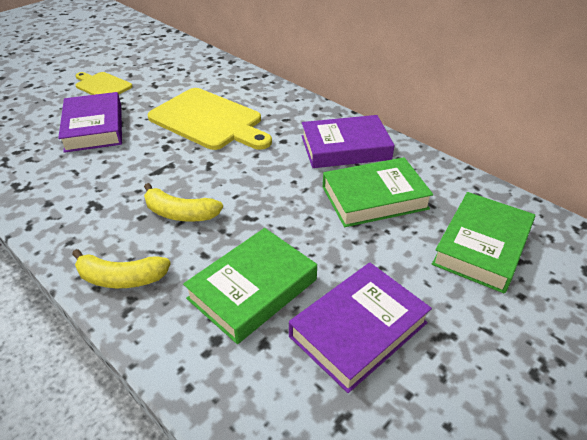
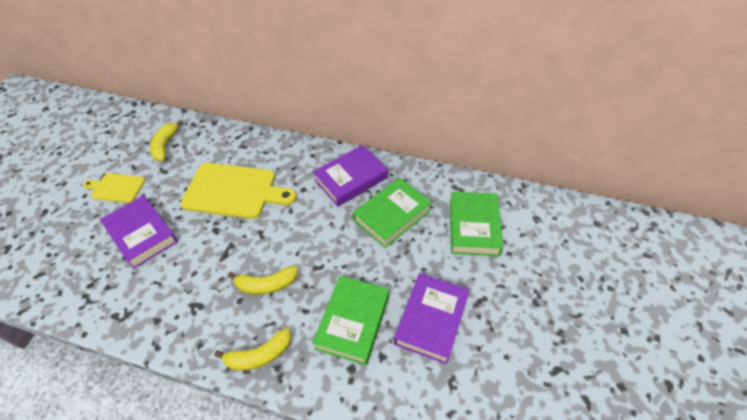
camera: 25 degrees left, 10 degrees up
none -> yellow banana [150,121,184,161]

